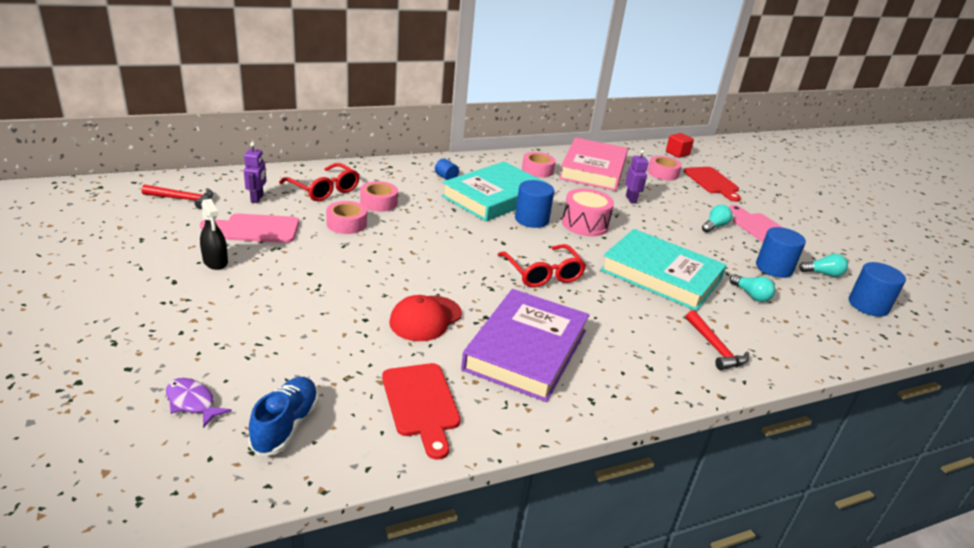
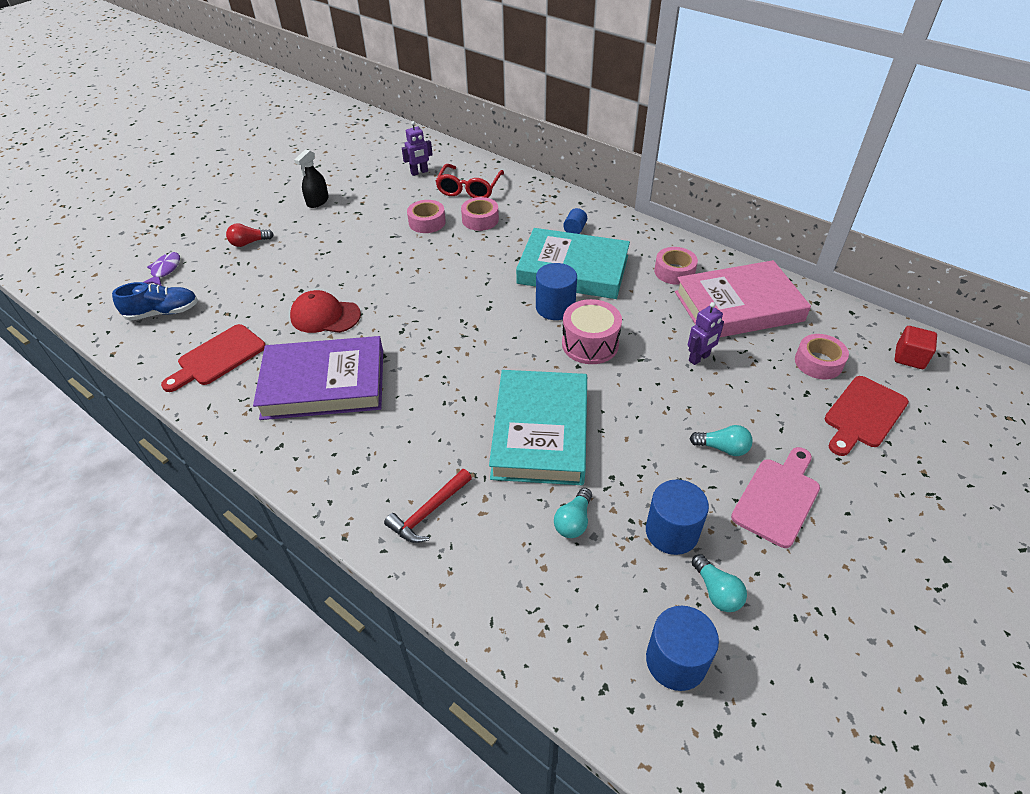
camera: 65 degrees right, 15 degrees up
red hammer [141,184,214,209] -> none
pink cutting board [200,214,299,243] -> none
red glasses [498,244,586,288] -> none
none -> red light bulb [226,223,274,247]

